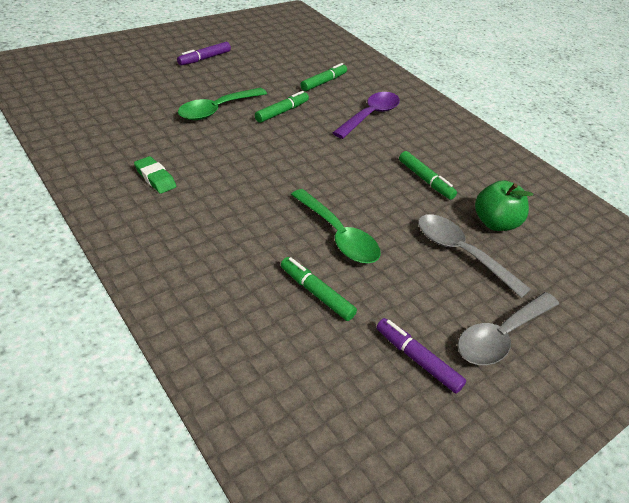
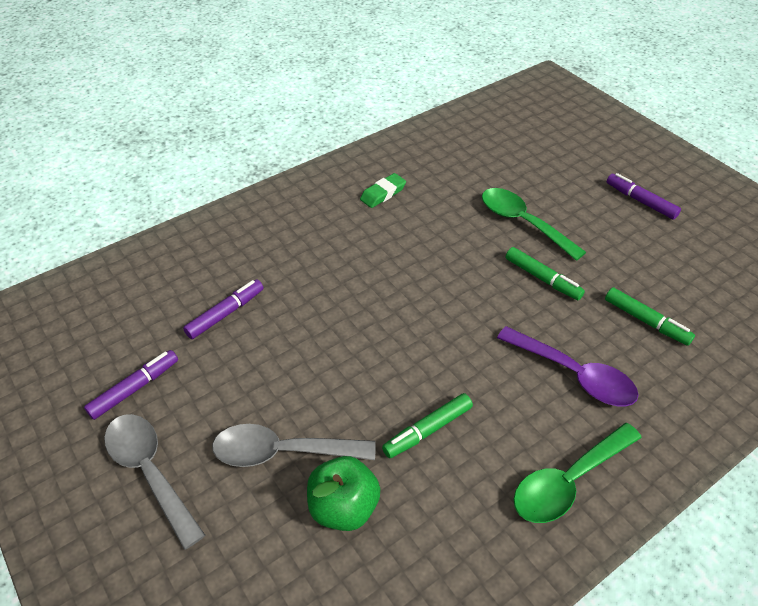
camera: 95 degrees right, 5 degrees up
green marker [281,257,357,321] -> purple marker [183,279,264,339]
green spoon [291,189,381,263] -> green spoon moved to [513,423,642,523]
grey spoon [418,214,531,298] -> grey spoon turned 135 degrees counterclockwise [212,424,376,467]

